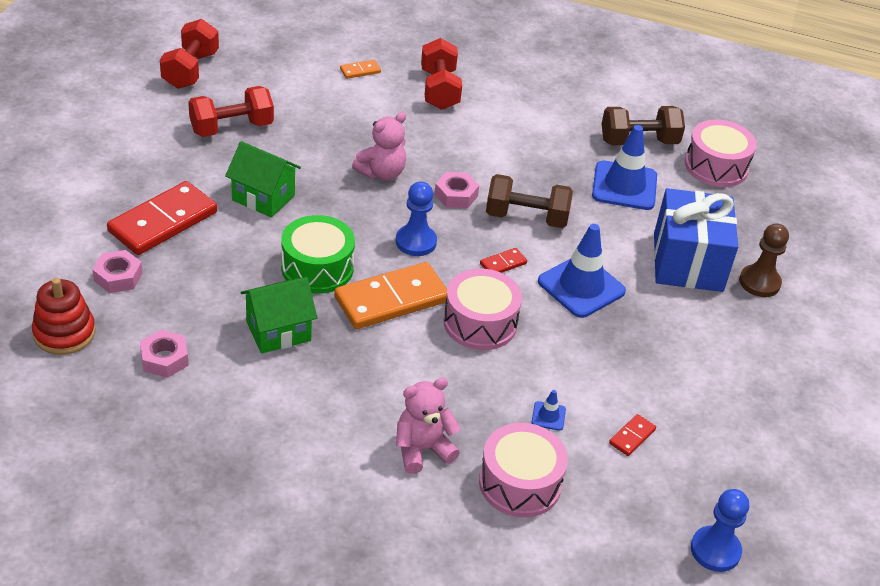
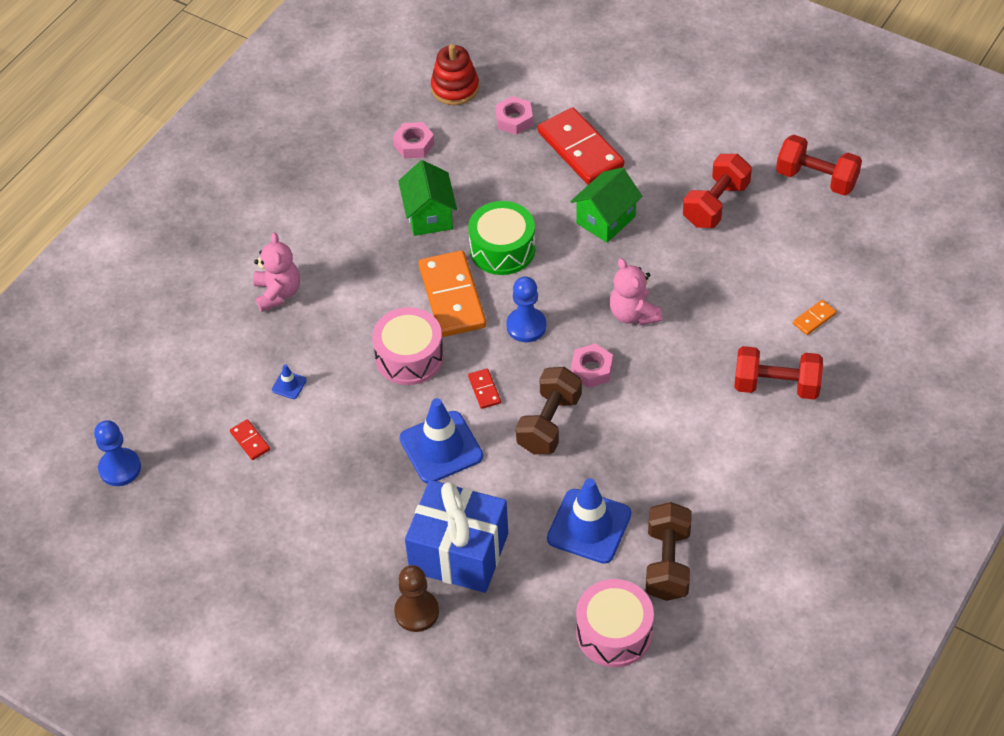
camera: 110 degrees right, 10 degrees up
red dumbbell [188,86,274,137] -> red dumbbell turned 45 degrees clockwise [683,154,752,228]
orange domino [340,60,381,79] -> orange domino turned 60 degrees clockwise [793,300,837,335]
pink drum [479,423,568,518] -> none

